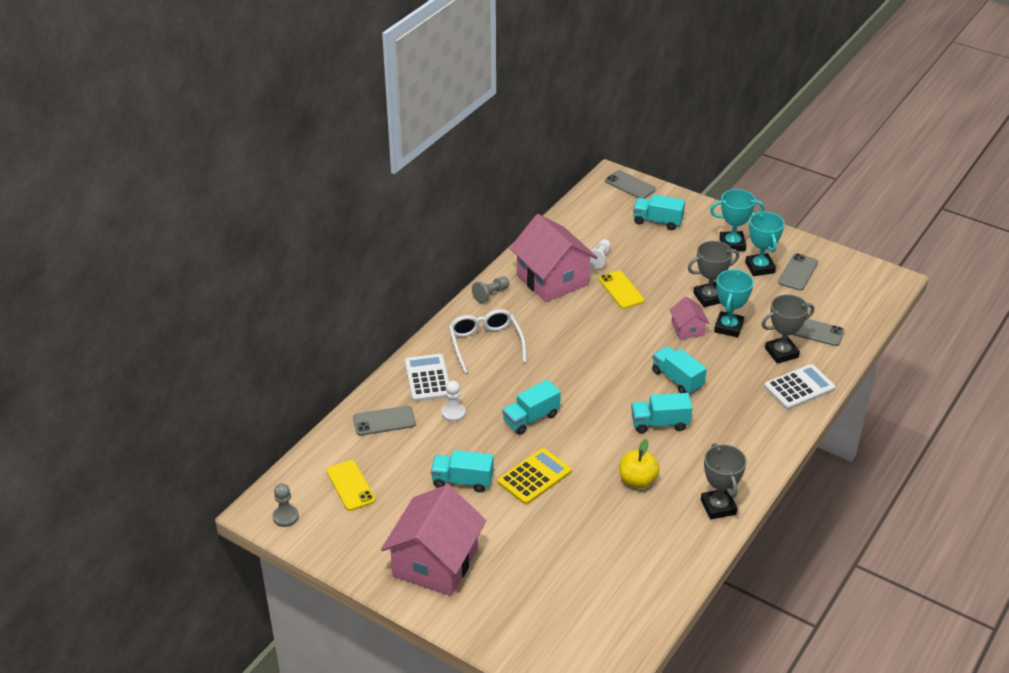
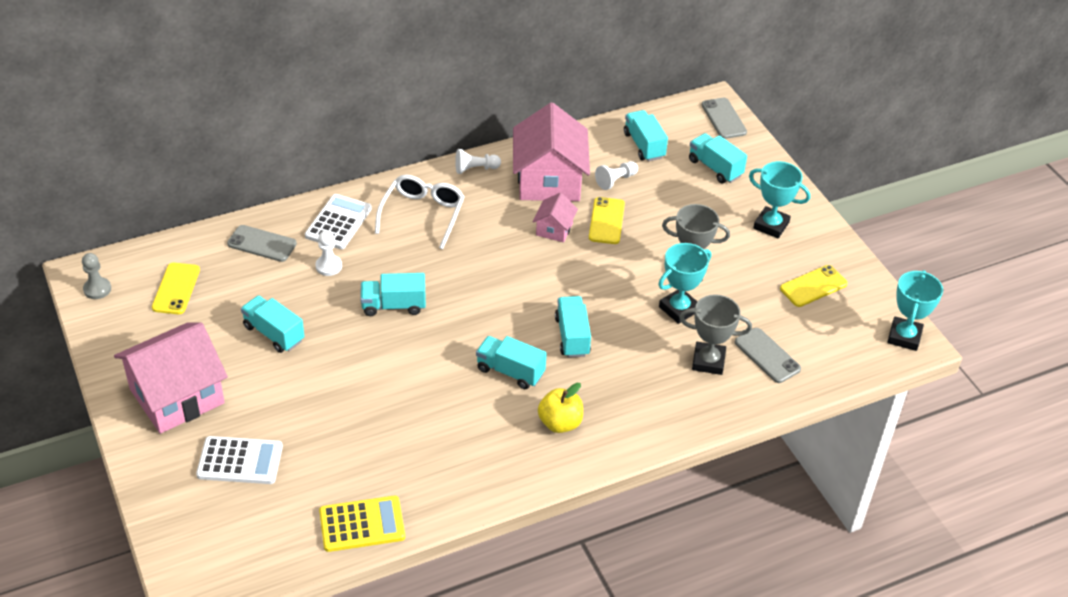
camera: 30 degrees right, 5 degrees up
grey pawn [472,277,509,303] -> white pawn [455,149,501,174]
yellow calculator [498,448,571,505] -> yellow calculator moved to [319,496,405,552]
yellow apple [620,439,660,488] -> yellow apple moved to [538,383,583,433]
pink house [669,297,710,340] -> pink house moved to [533,193,578,242]
grey trophy [701,443,747,520] -> none
turquoise trophy [745,212,785,276] -> turquoise trophy moved to [887,270,943,351]
white calculator [764,364,836,410] -> white calculator moved to [196,436,283,484]
grey phone [778,253,818,291] -> yellow phone [780,265,848,307]
none -> turquoise truck [624,110,668,161]

